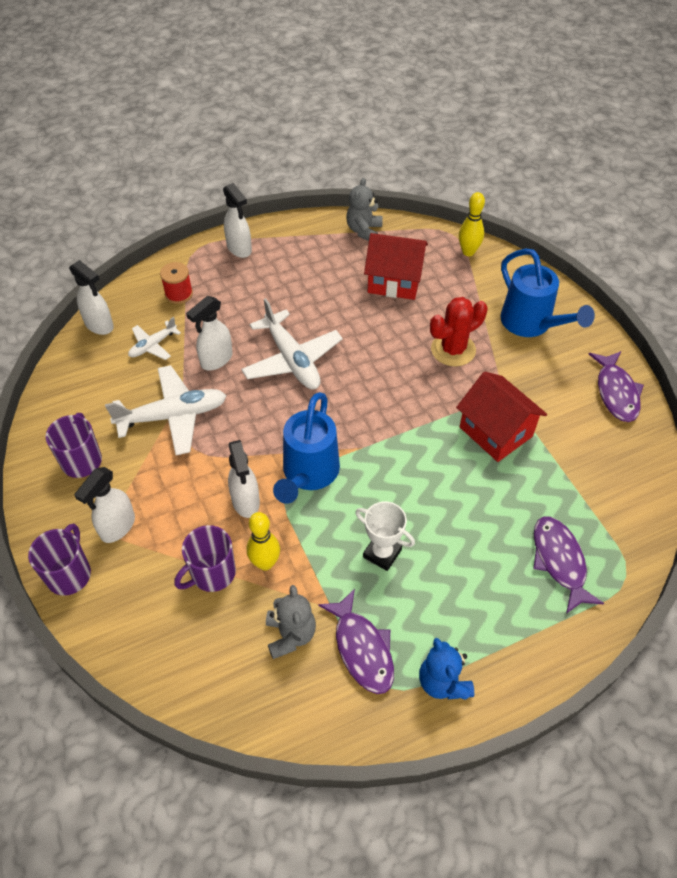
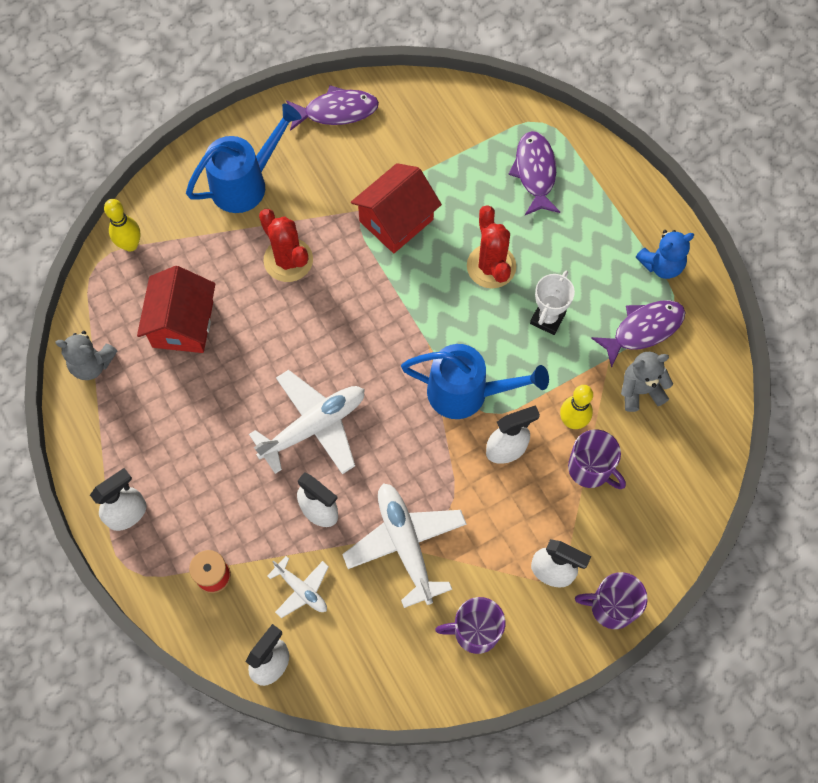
camera: 95 degrees left, 15 degrees up
purple fish [533,516,604,614] -> purple fish turned 105 degrees clockwise [509,131,560,215]
none -> red cactus [467,205,516,288]

